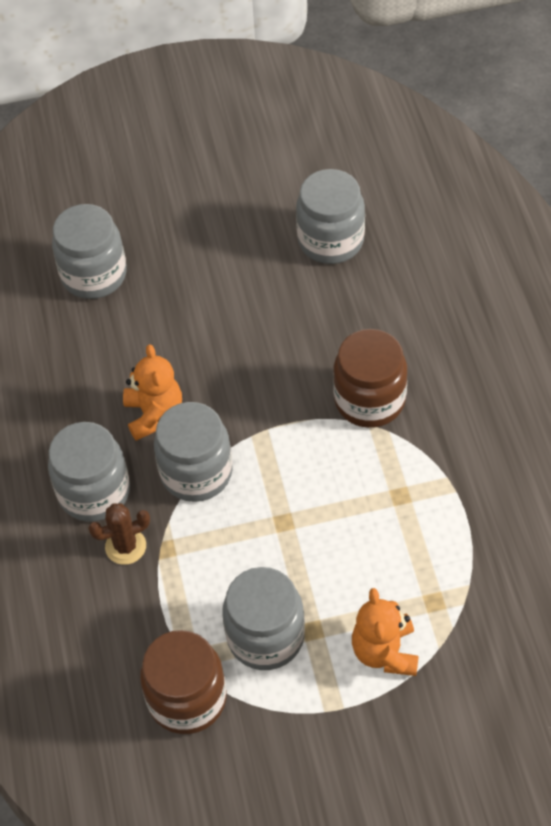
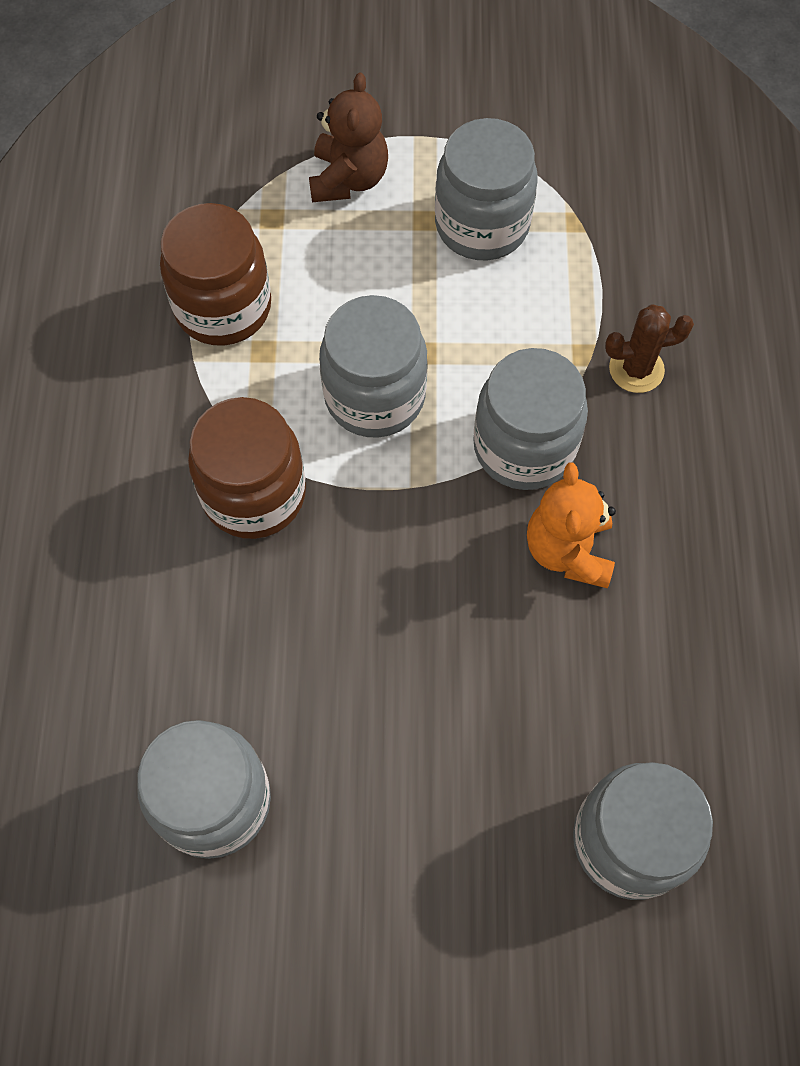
camera: 170 degrees left, 10 degrees up
grey jar [48,422,130,522] -> grey jar moved to [319,295,428,437]
brown jar [140,630,227,734] -> brown jar moved to [160,203,271,346]
orange teddy bear [352,588,419,676] -> brown teddy bear [309,72,388,202]

